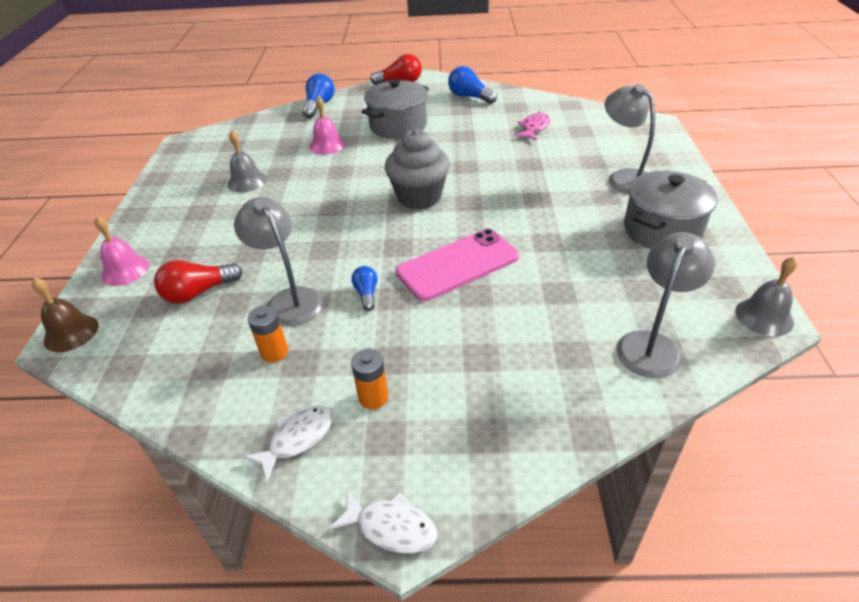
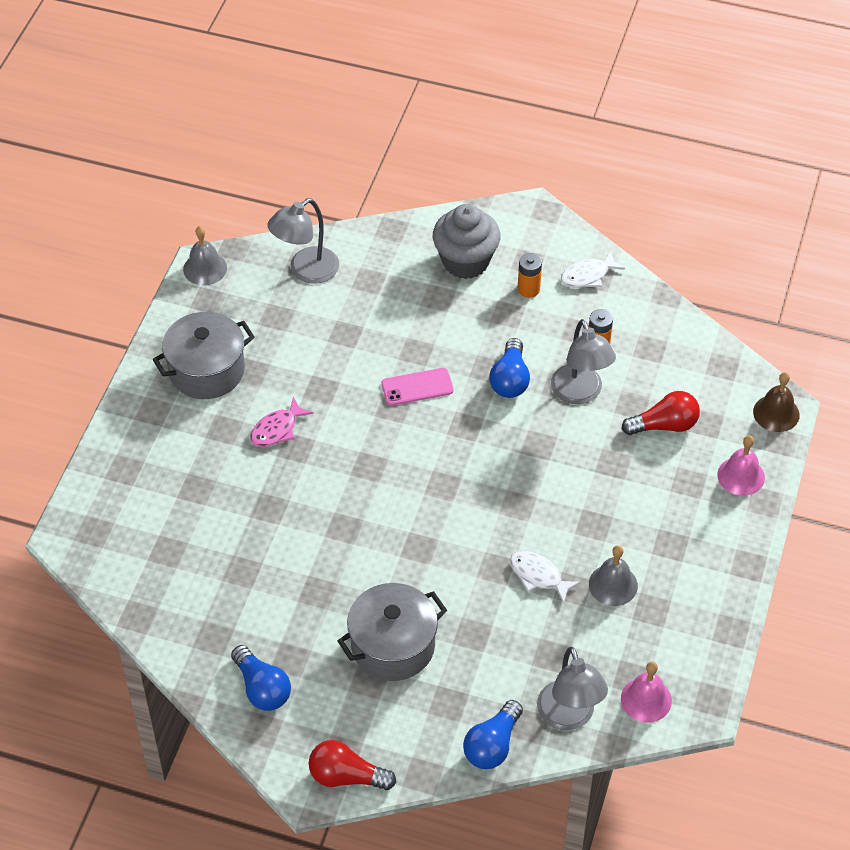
camera: 165 degrees left, 10 degrees up
pink bell [310,96,345,155] -> pink bell moved to [621,661,672,723]
white fish [329,490,437,553] -> white fish moved to [510,551,581,604]
blue light bulb [351,266,378,311] -> blue light bulb [489,338,530,398], size x1.68
grey cupcake [385,129,450,210] -> grey cupcake moved to [433,204,500,279]
pink phone [396,229,519,301] -> pink phone [381,368,454,406], size x0.60
pink fish [515,112,550,141] -> pink fish moved to [250,397,314,447]
grey lamp [605,84,655,194] -> grey lamp moved to [537,647,608,730]

